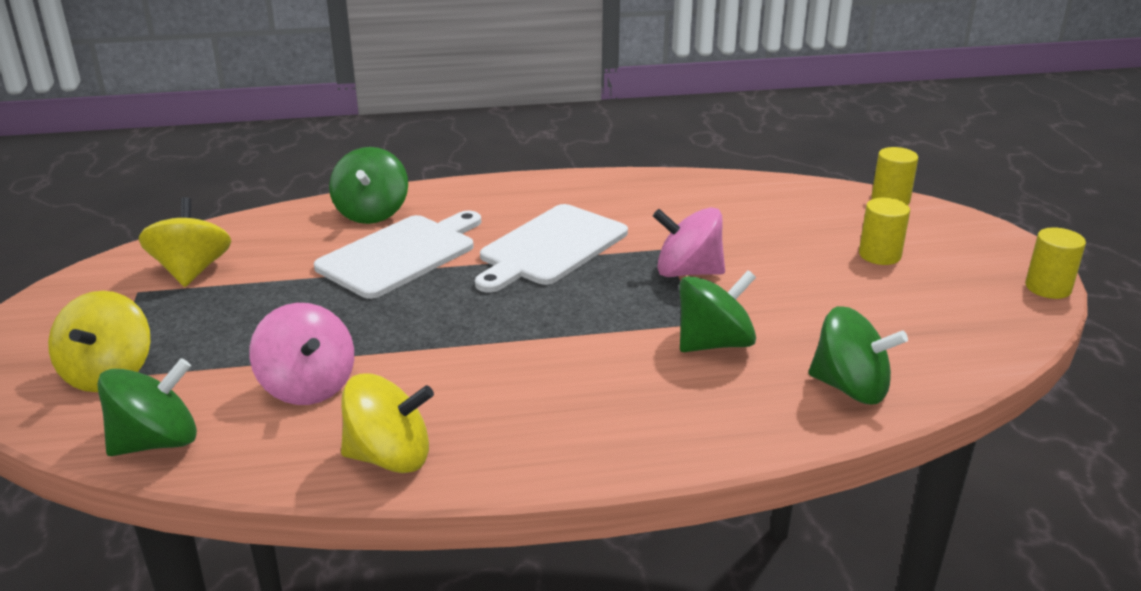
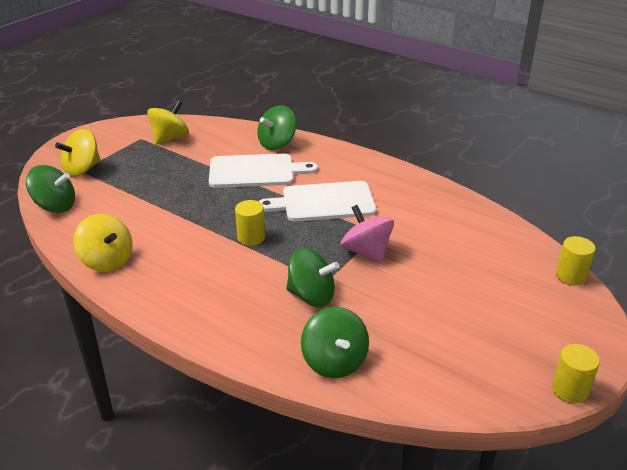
camera: 45 degrees right, 5 degrees up
pink spinning top [249,303,354,405] -> none
yellow cylinder [859,198,910,265] -> yellow cylinder moved to [235,200,265,246]

